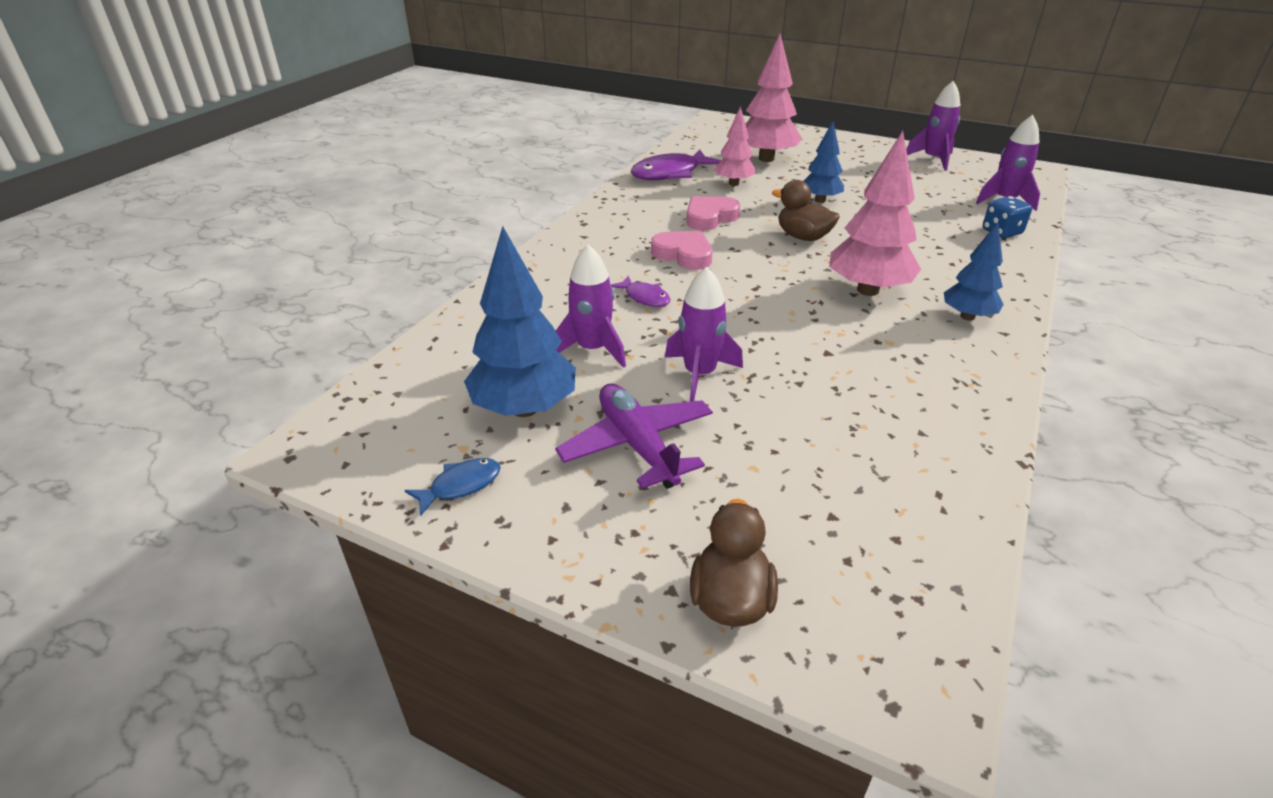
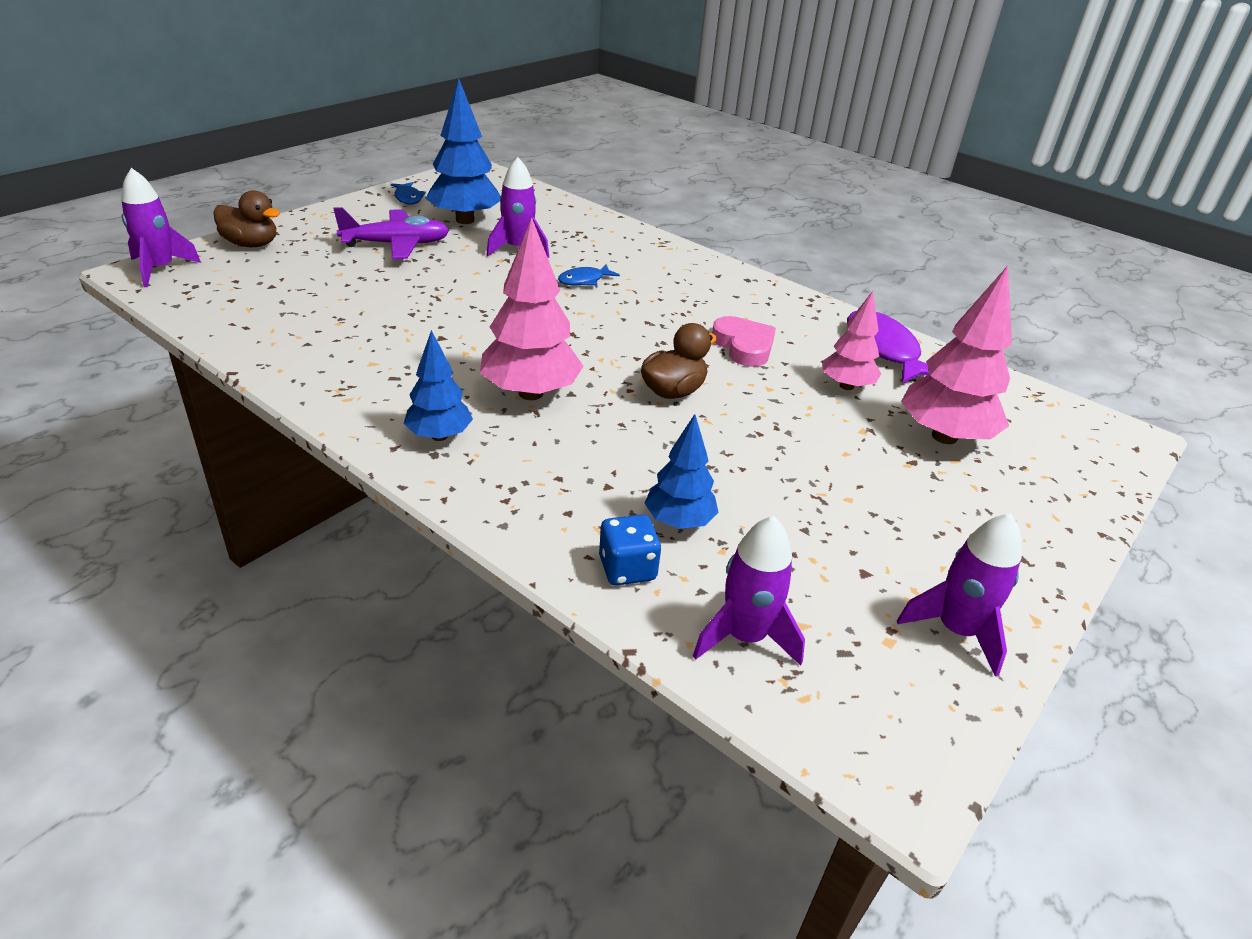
camera: 100 degrees right, 0 degrees up
purple fish [610,276,670,307] -> blue fish [558,265,620,286]
pink heart [651,231,713,270] -> none
purple rocket [665,267,743,402] -> purple rocket moved to [121,168,201,287]
blue tree [804,121,844,203] -> blue tree moved to [644,414,719,529]

